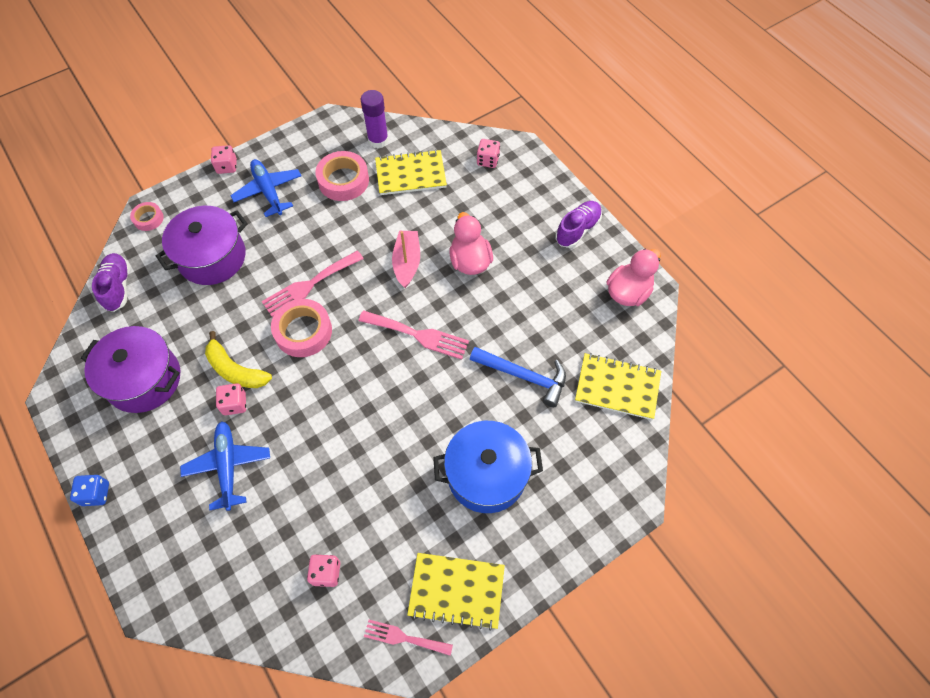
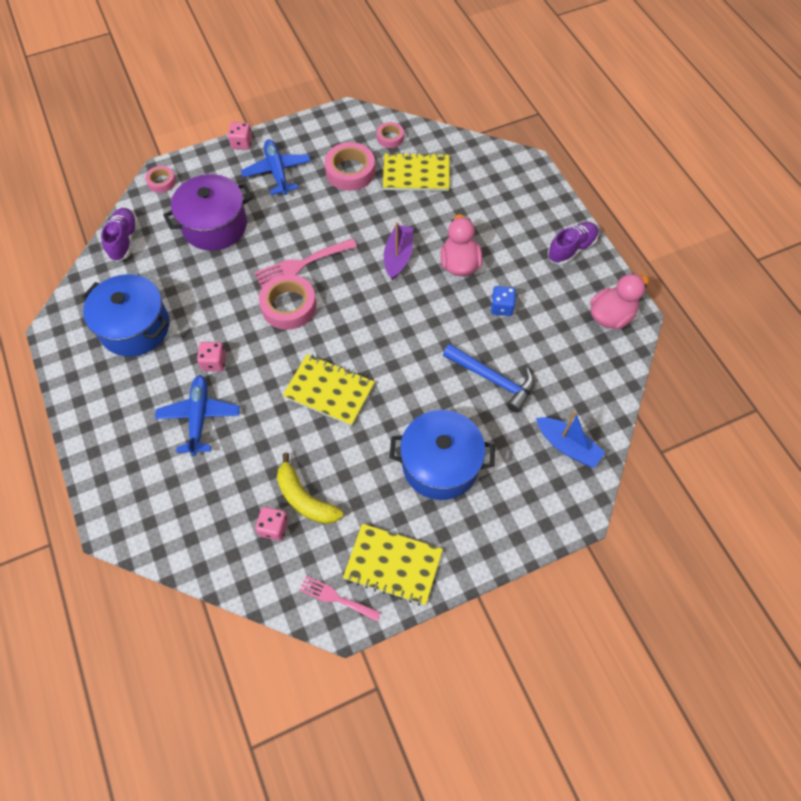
camera: 10 degrees right, 0 degrees up
blue dice [70,475,109,506] -> blue dice moved to [491,286,516,316]
purple pot [81,326,180,413] -> blue pot [82,274,169,357]
yellow banana [205,331,272,388] -> yellow banana moved to [277,453,343,524]
pink fork [358,310,469,359] -> none
purple glue stick [361,90,389,148] -> pink tape [377,122,404,148]
pink boat [392,231,420,288] -> purple boat [384,222,413,280]
pink dice [477,139,500,168] -> none
yellow notebook [575,353,661,420] -> yellow notebook moved to [283,354,375,426]
none -> blue boat [536,411,605,468]

